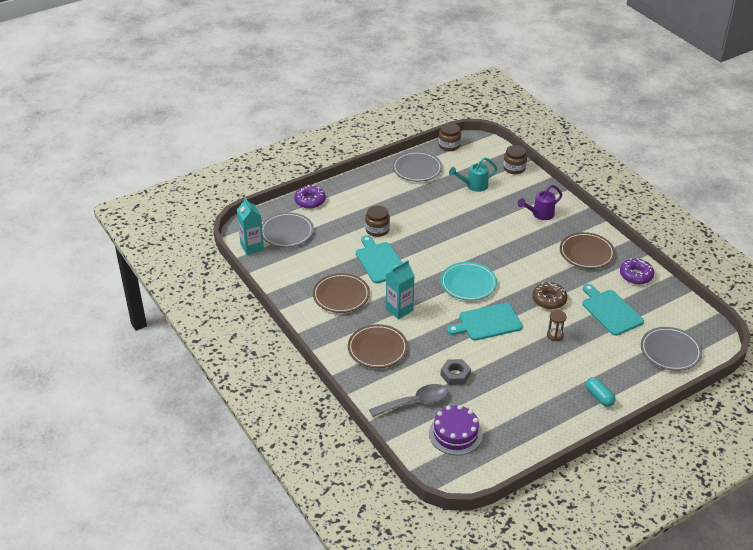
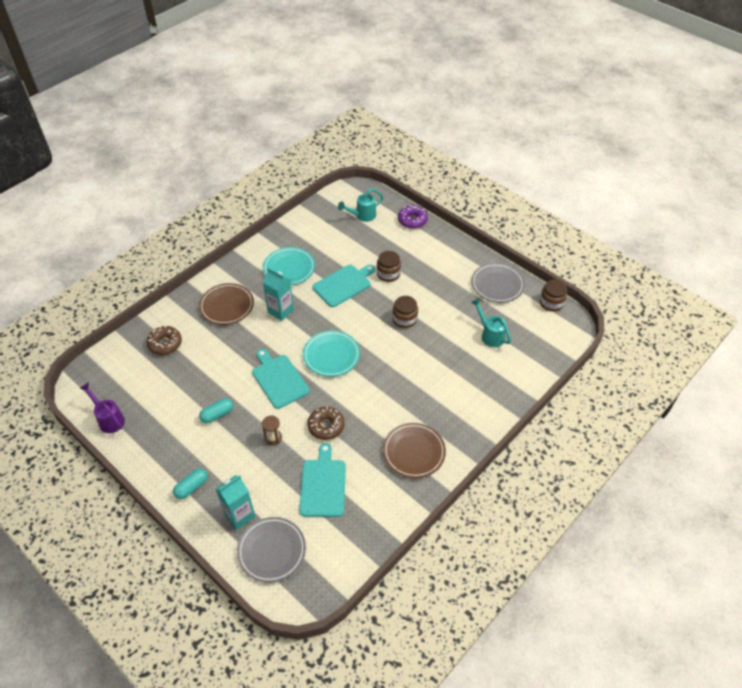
camera: 75 degrees right, 10 degrees up
turquoise carton [237,197,264,255] -> turquoise carton moved to [216,475,255,530]
grey plate [262,212,314,247] -> turquoise watering can [338,188,384,222]
brown plate [313,273,370,313] -> turquoise plate [263,247,315,285]
grey spoon [369,384,449,417] -> brown donut [147,325,182,355]
purple cake [429,405,483,455] -> none
grey nut [440,359,471,385] -> none
brown jar [503,145,527,174] -> brown jar moved to [392,296,418,328]
purple watering can [518,185,562,220] -> purple watering can moved to [79,382,125,433]
turquoise cutting board [582,284,644,336] -> turquoise cutting board turned 45 degrees counterclockwise [299,443,346,517]
purple donut [620,258,654,284] -> none
none -> turquoise capsule [199,398,233,423]

